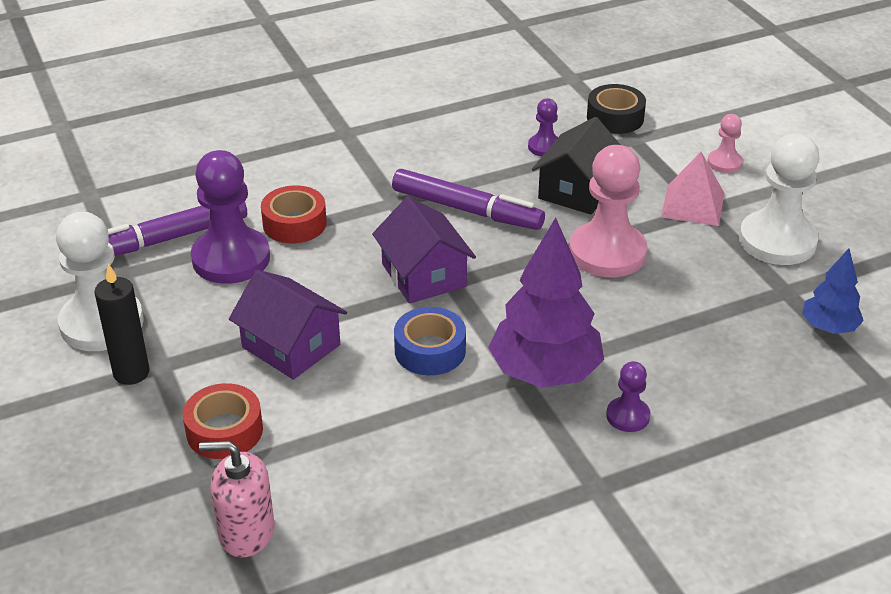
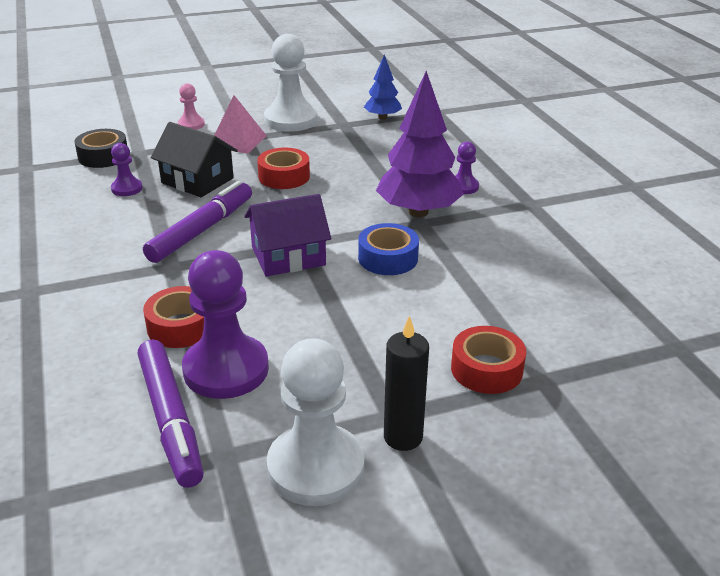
camera: 85 degrees left, 5 degrees down
pink soap dispenser [199,441,275,557] -> none
purple house [229,270,347,380] -> none
pink pawn [569,145,648,277] -> red tape [257,148,310,189]

